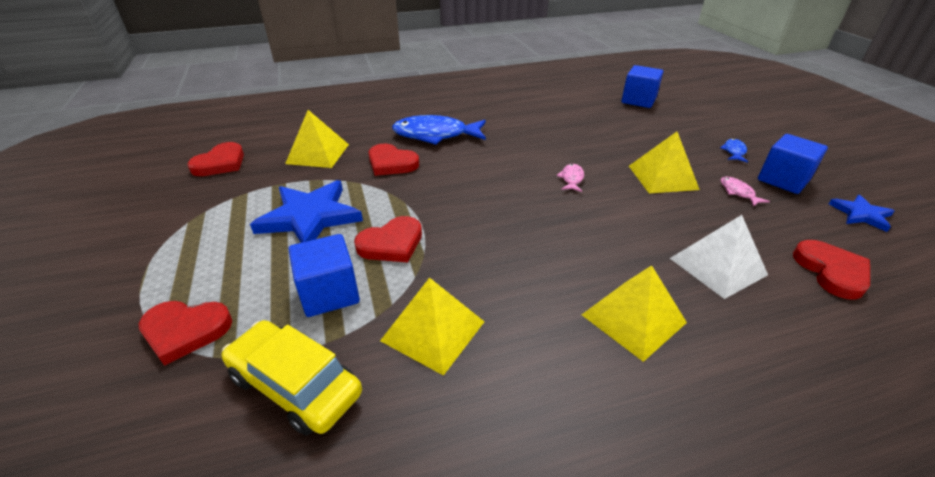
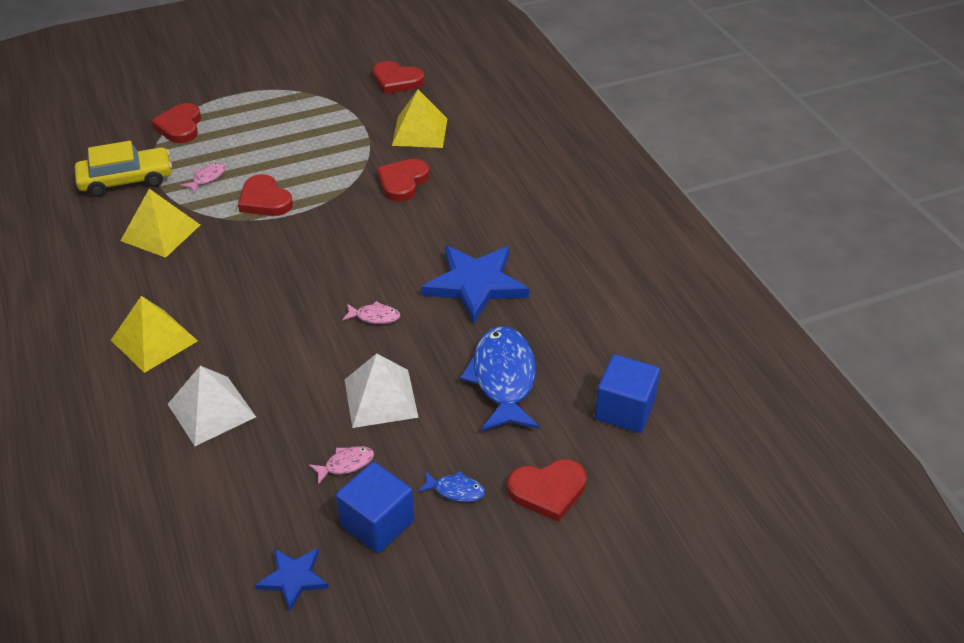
camera: 85 degrees right, 5 degrees up
yellow car [221,320,362,436] -> yellow car turned 45 degrees clockwise [75,141,172,197]
blue star [250,180,363,243] -> blue star moved to [421,246,529,324]
blue cube [288,234,360,317] -> pink fish [181,163,226,193]
blue fish [392,115,486,145] -> blue fish moved to [460,326,539,431]
yellow pyramid [629,132,700,193] -> white pyramid [345,353,419,428]
red heart [793,240,870,300] -> red heart moved to [508,459,587,522]

